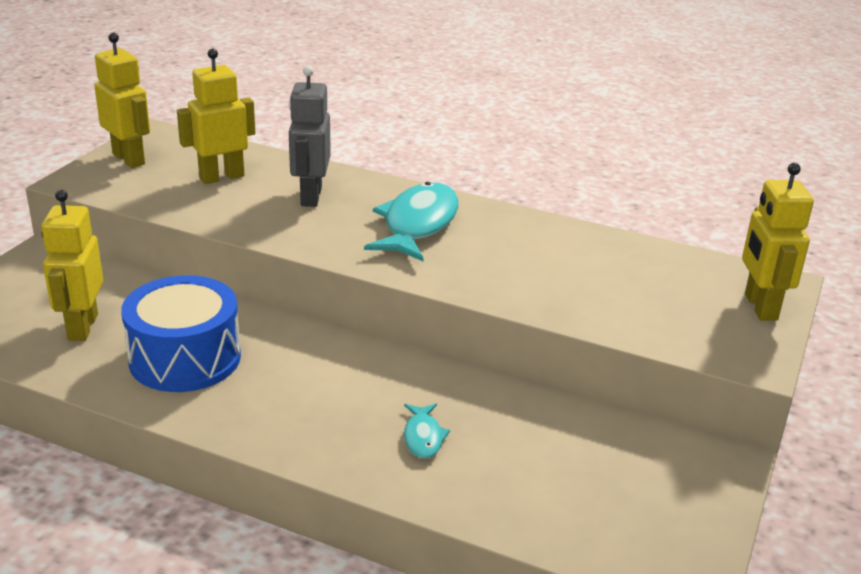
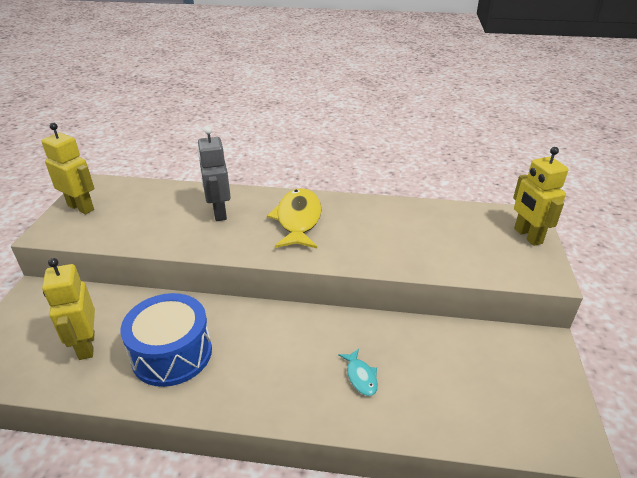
camera: 15 degrees left, 5 degrees up
yellow robot [177,48,255,184] -> none
turquoise fish [364,182,459,261] -> yellow fish [267,188,321,248]

